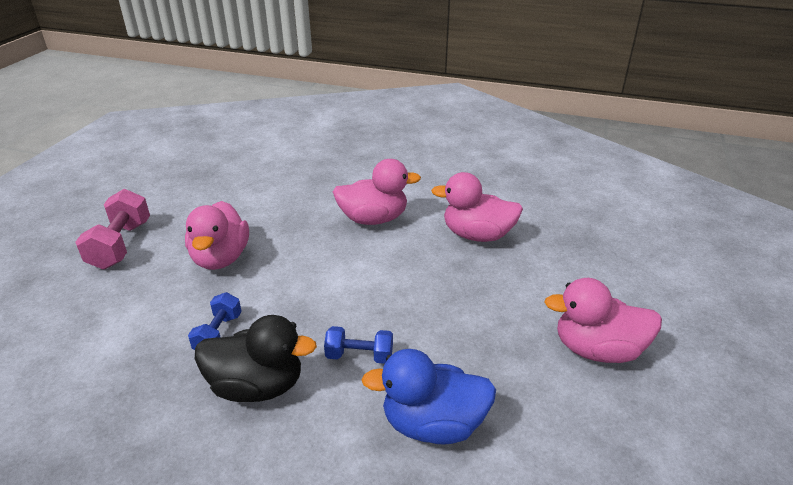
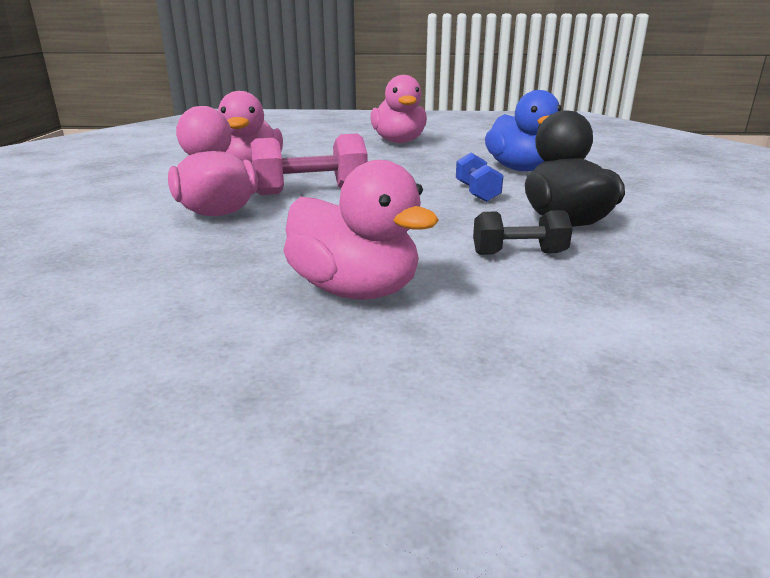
camera: 105 degrees left, 10 degrees down
pink dumbbell [75,189,150,269] -> pink dumbbell moved to [250,133,368,195]
pink duck [185,201,249,270] -> pink duck turned 60 degrees clockwise [283,160,439,300]
blue dumbbell [188,292,242,350] -> black dumbbell [473,210,573,255]

